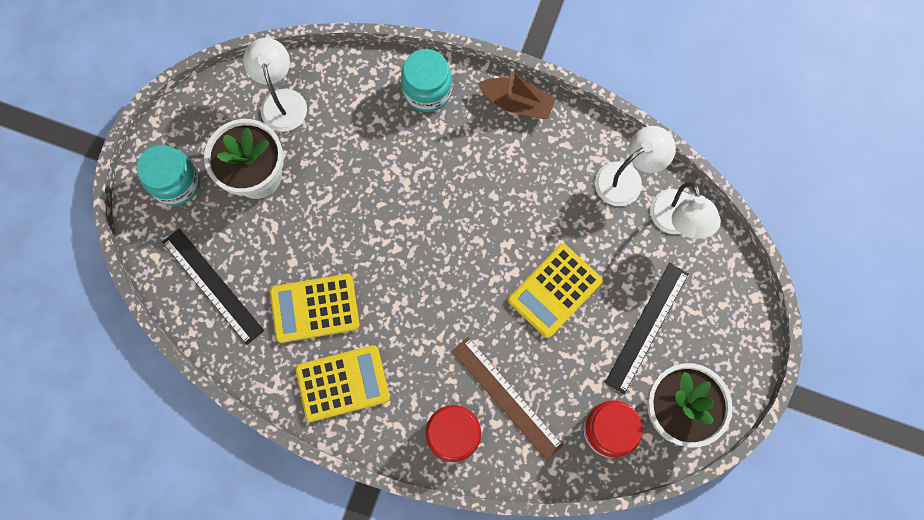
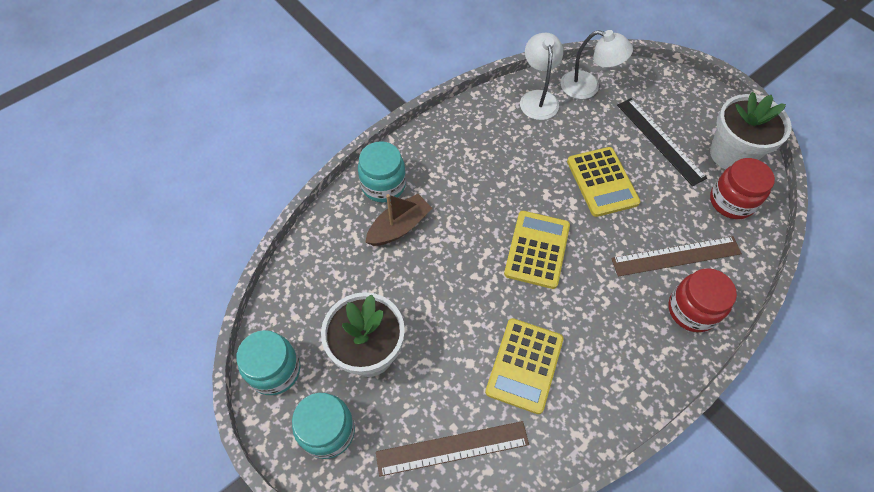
camera: 60 degrees left, 15 degrees down
black ruler [162,229,264,345] -> brown ruler [376,421,529,477]
white lamp [243,38,307,132] -> none
yellow calculator [295,345,390,422] -> yellow calculator moved to [504,211,570,289]
brown boat [478,68,556,119] -> brown boat moved to [365,194,432,246]
none -> turquoise jar [236,330,301,395]

